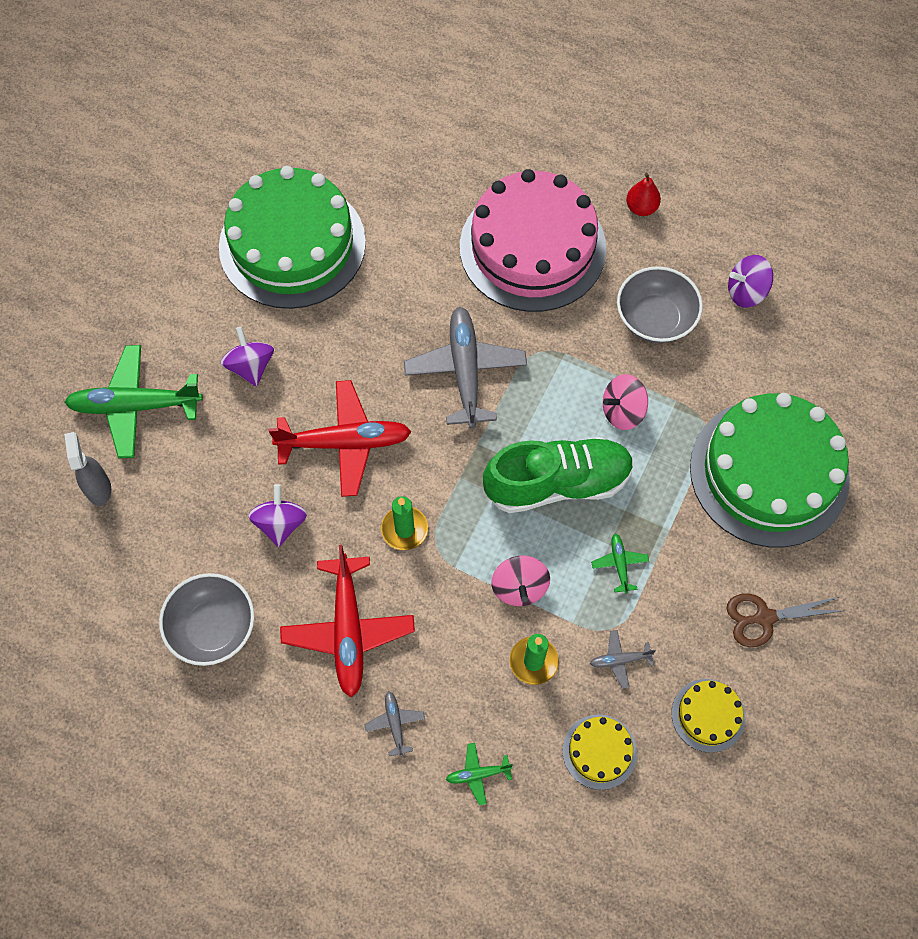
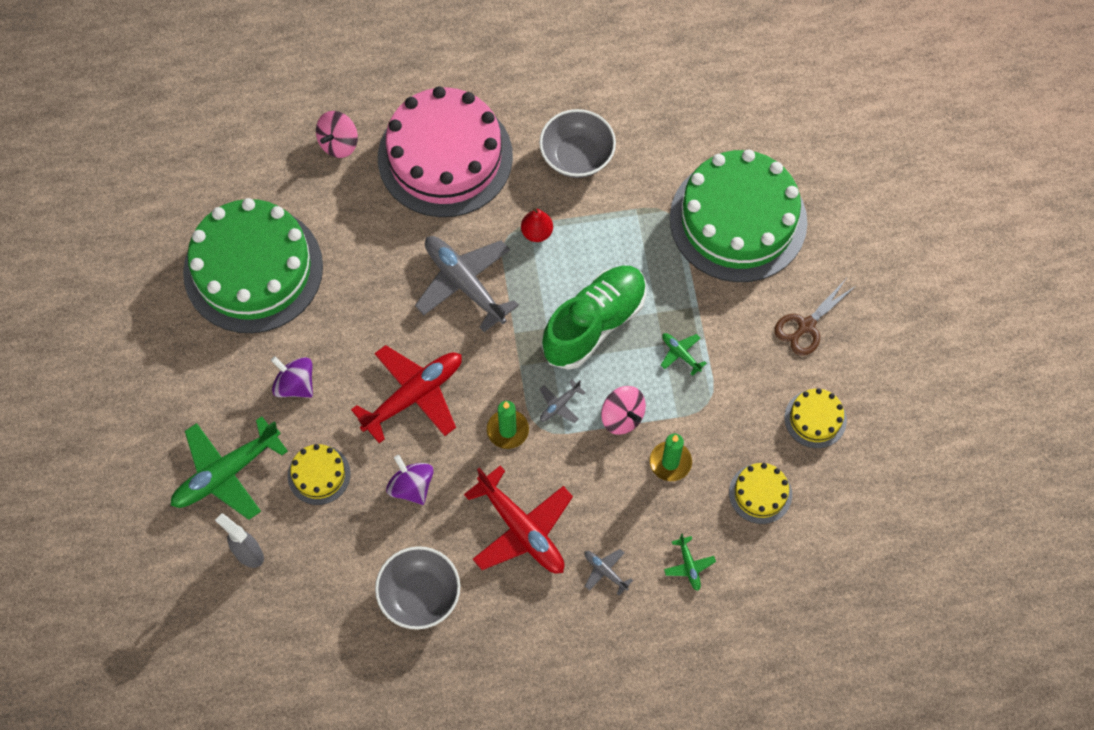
camera: 35 degrees left, 0 degrees up
green plane [446,743,513,805] -> green plane turned 60 degrees counterclockwise [664,534,716,591]
grey plane [590,630,656,689] -> grey plane moved to [539,379,586,423]
pink spinning top [603,374,648,430] -> pink spinning top moved to [316,111,358,158]
red pear [626,173,661,216] -> red pear moved to [521,208,553,242]
purple spinning top [728,255,773,308] -> none
none -> yellow cake [288,444,351,505]

